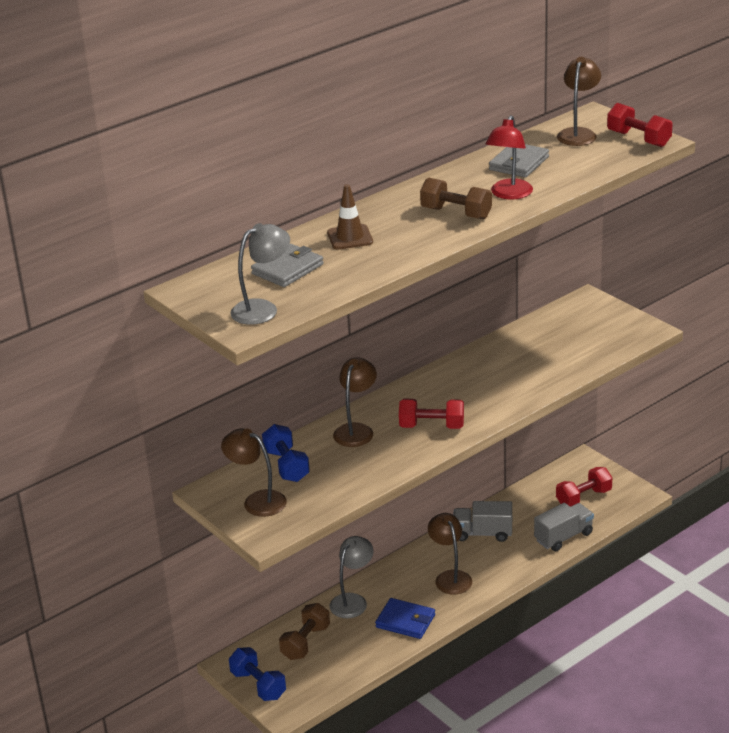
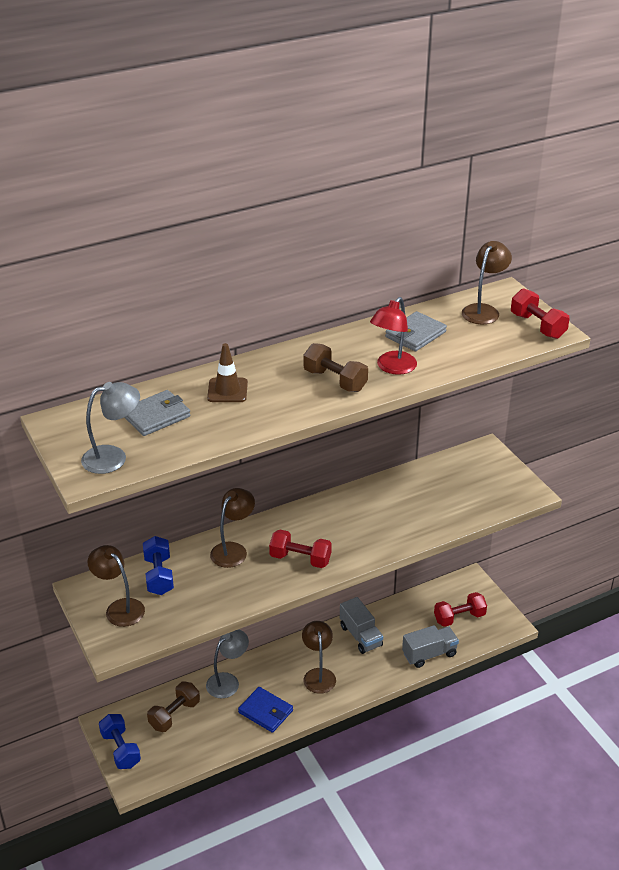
camera: 10 degrees right, 5 degrees up
grey truck [454,501,512,542] -> grey truck turned 135 degrees counterclockwise [340,597,383,654]

